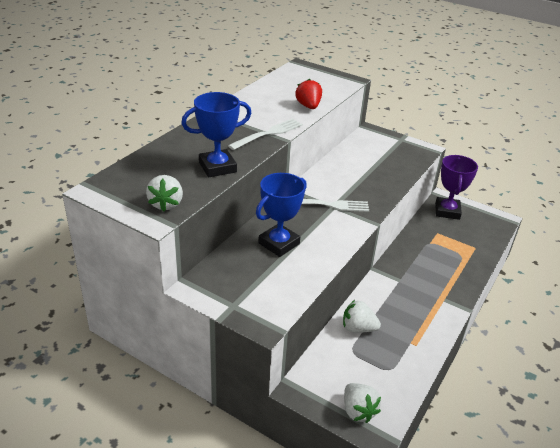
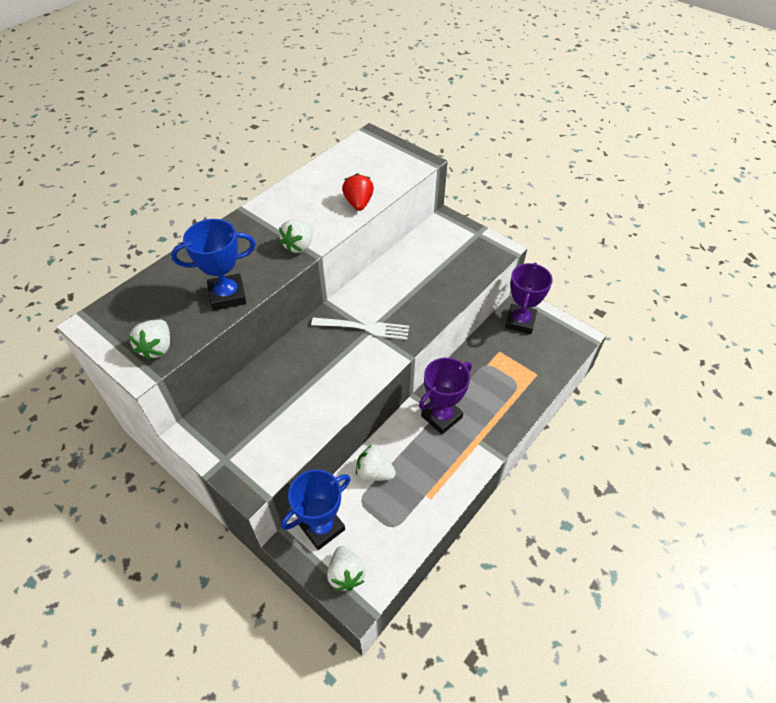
camera: 10 degrees right, 15 degrees up
white fork [228,118,303,150] -> white strawberry [279,220,313,253]
blue trophy [256,173,307,257] -> blue trophy moved to [281,469,351,550]
none -> purple trophy [419,358,472,434]

